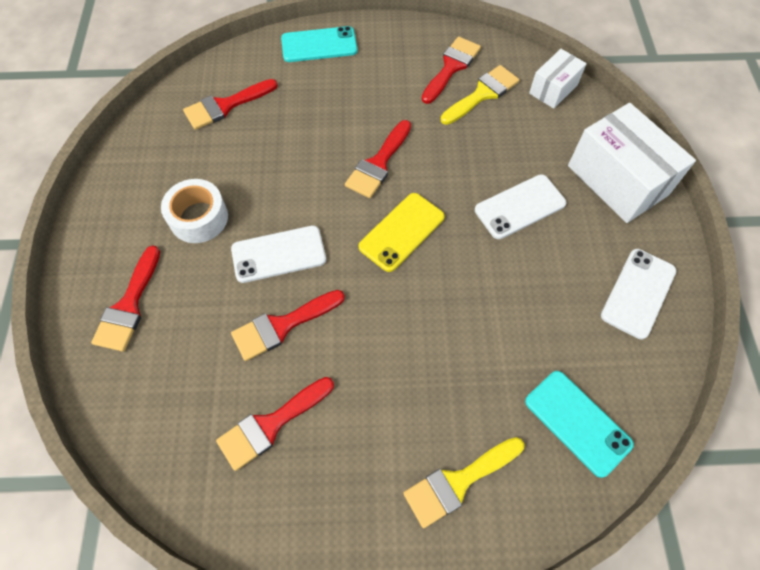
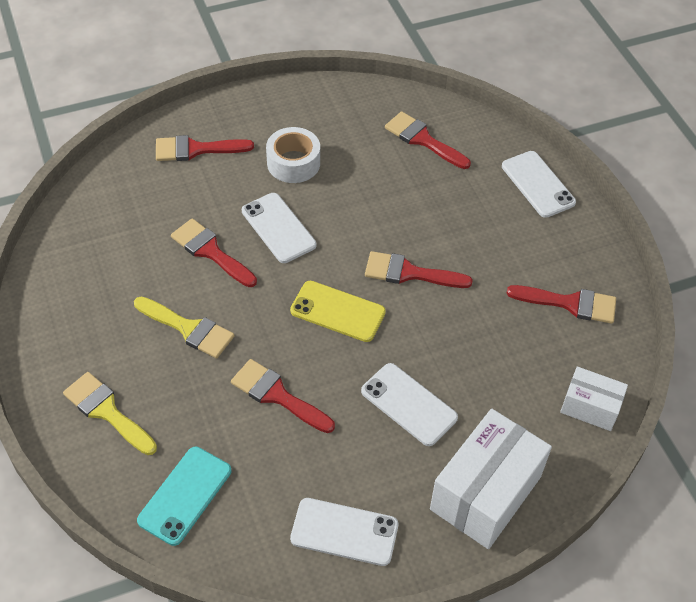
camera: 70 degrees right, 10 degrees down
red brush [216,377,334,471] -> red brush moved to [231,359,335,433]
turquoise phone [281,26,358,62] -> white phone [502,151,576,218]
yellow brush [441,65,519,125] -> yellow brush moved to [134,297,234,358]

